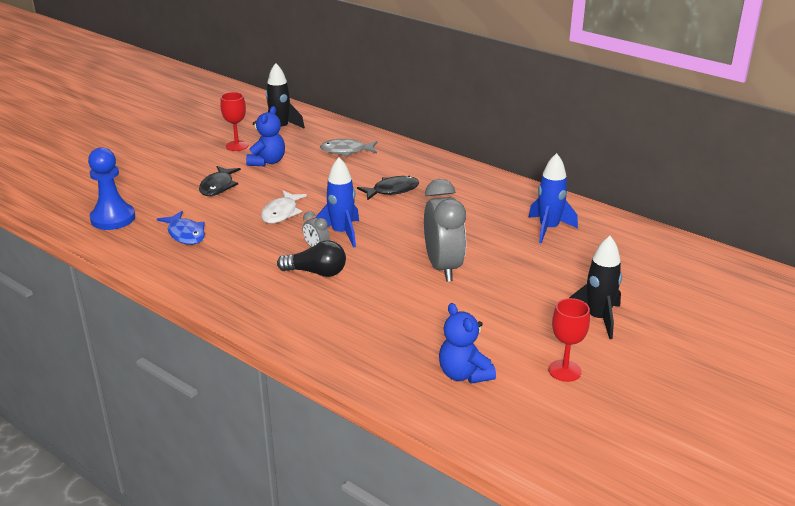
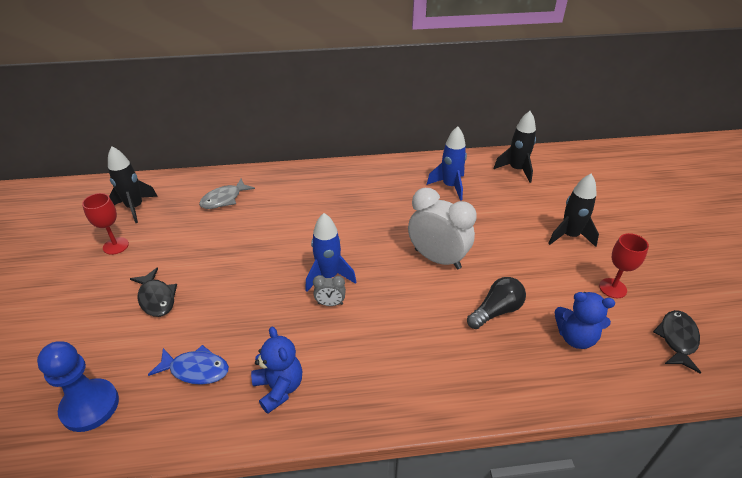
camera: 45 degrees left, 10 degrees up
blue teddy bear [246,106,285,166] -> blue teddy bear moved to [251,327,302,414]
white fish [261,190,307,224] -> none
black light bulb [277,240,346,277] -> black light bulb moved to [467,277,526,329]
black fish [357,176,419,201] -> black fish moved to [653,310,701,374]
grey clock [424,179,466,282] -> white clock [408,188,476,269]
none -> black rocket [494,111,536,183]

